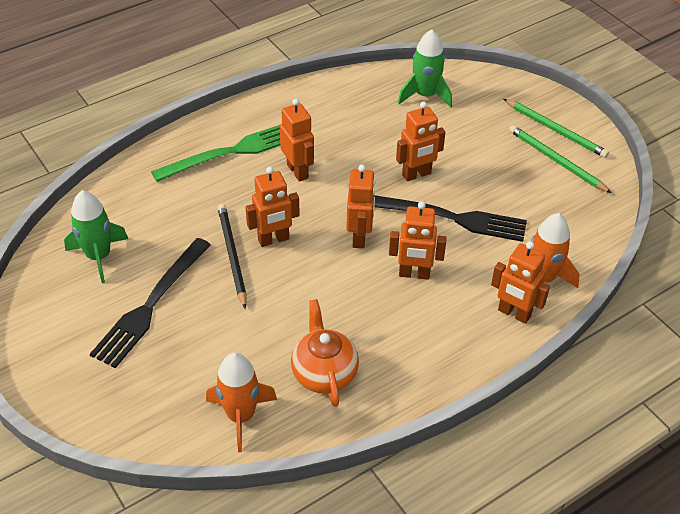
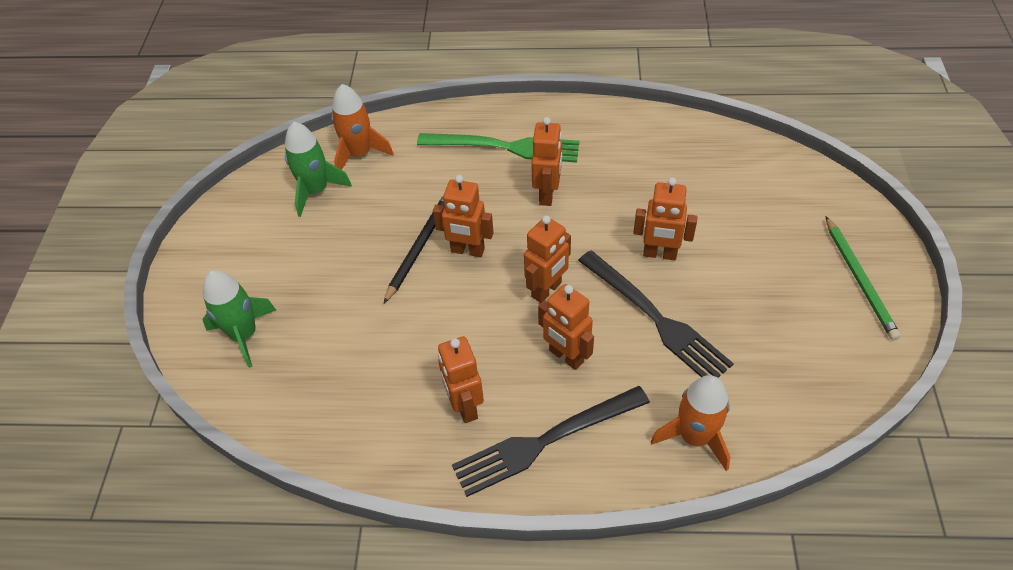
camera: 40 degrees right, 5 degrees up
black fork [90,238,211,368] -> black fork moved to [452,386,650,497]
orange rocket [206,352,277,452] -> orange rocket moved to [331,84,394,170]
orange teapot [291,299,359,407] -> none
green rocket [398,29,452,108] -> green rocket moved to [202,270,276,368]
orange robot [491,241,550,324] -> orange robot moved to [438,336,484,423]
green pencil [509,125,611,193] -> none

